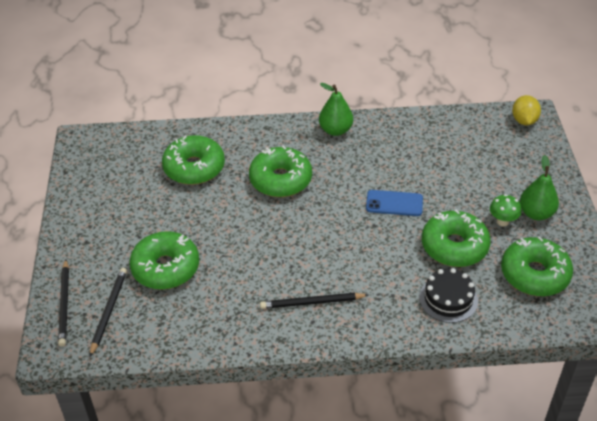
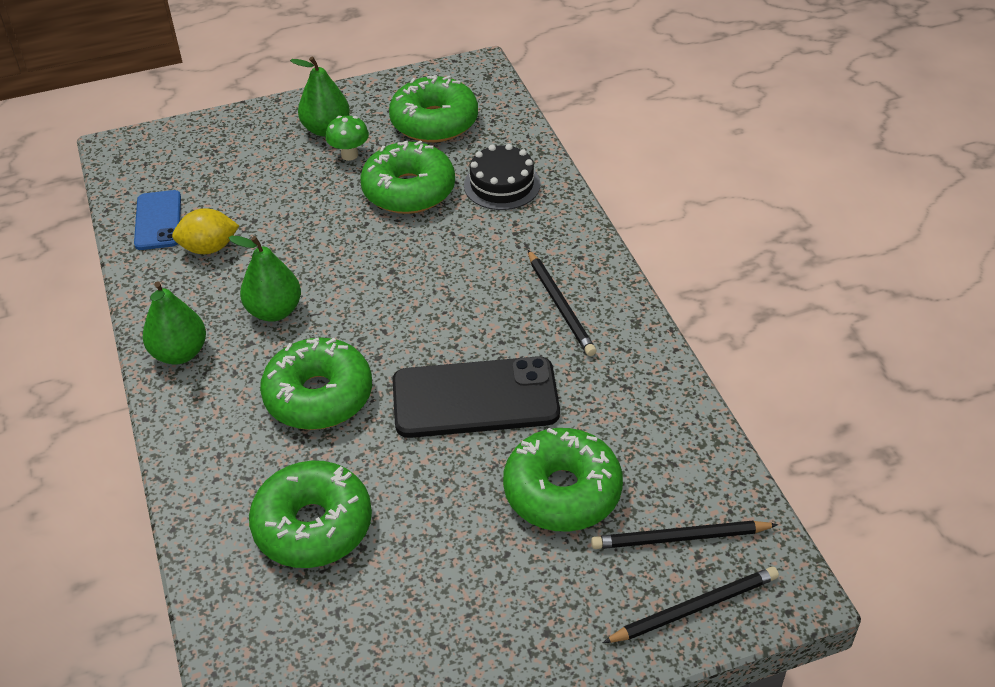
camera: 105 degrees left, 0 degrees up
blue phone [366,190,423,216] -> blue phone moved to [134,190,181,250]
yellow lemon [512,95,541,125] -> yellow lemon moved to [172,208,239,254]
none -> green pear [229,236,301,322]
none -> black phone [392,356,560,438]

